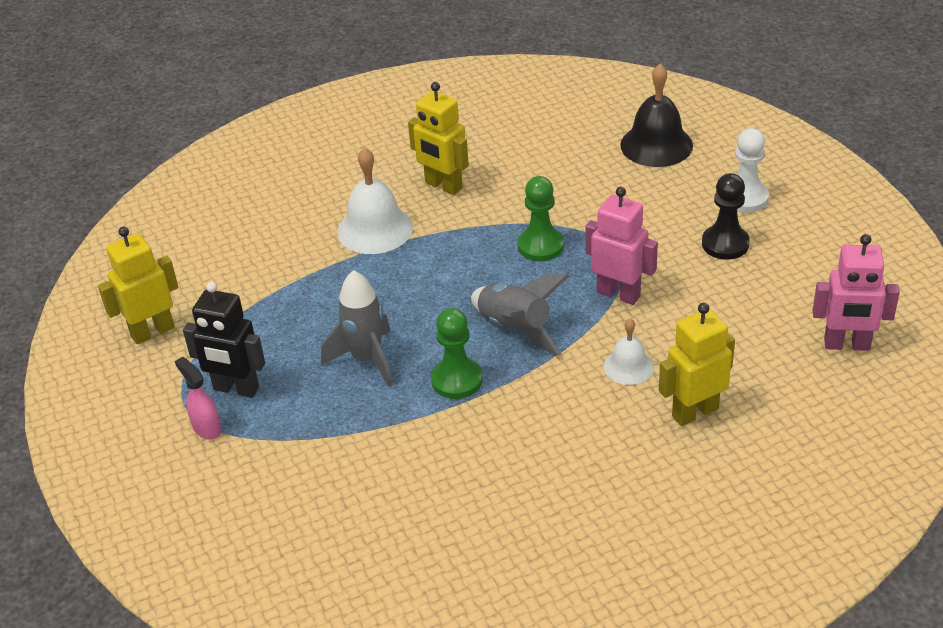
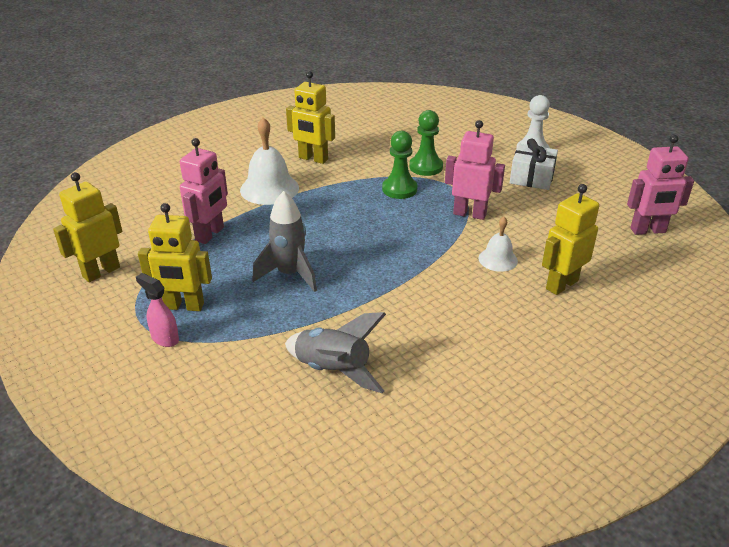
camera: 15 degrees left, 5 degrees down
black robot [183,281,265,398] -> yellow robot [138,203,212,311]
green pawn [431,308,483,399] -> green pawn moved to [409,110,443,176]
grey rocket [471,273,569,356] -> grey rocket moved to [285,312,386,393]
black bell [620,64,693,167] -> none
black pawn [702,173,750,260] -> white gift [510,138,558,190]
none -> pink robot [180,138,228,244]

